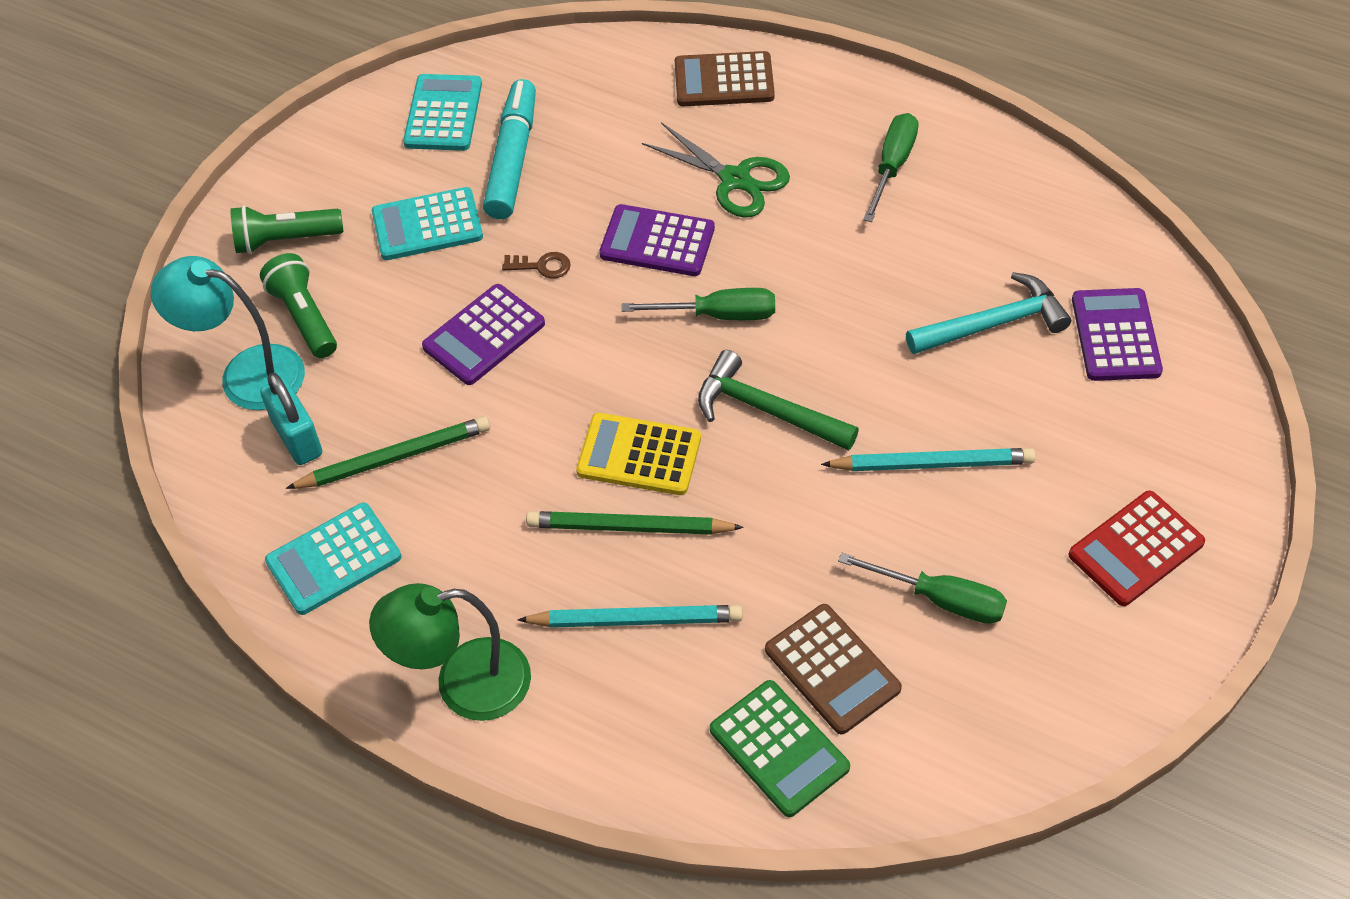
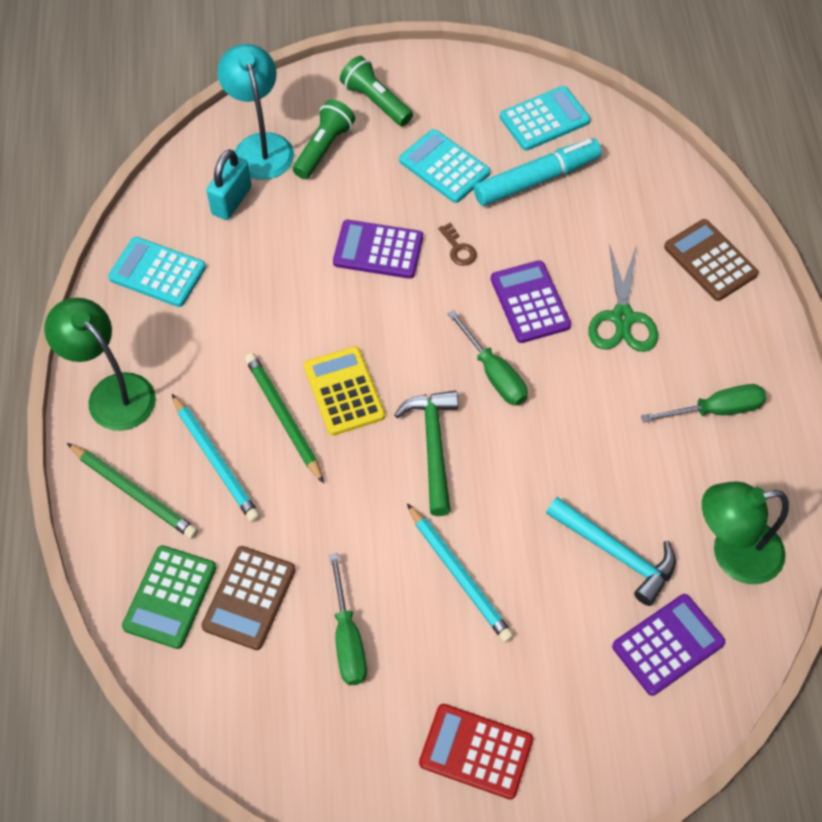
camera: 55 degrees right, 5 degrees up
green pencil [286,416,490,489] -> green pencil moved to [67,443,198,539]
none -> green lamp [702,481,789,584]

